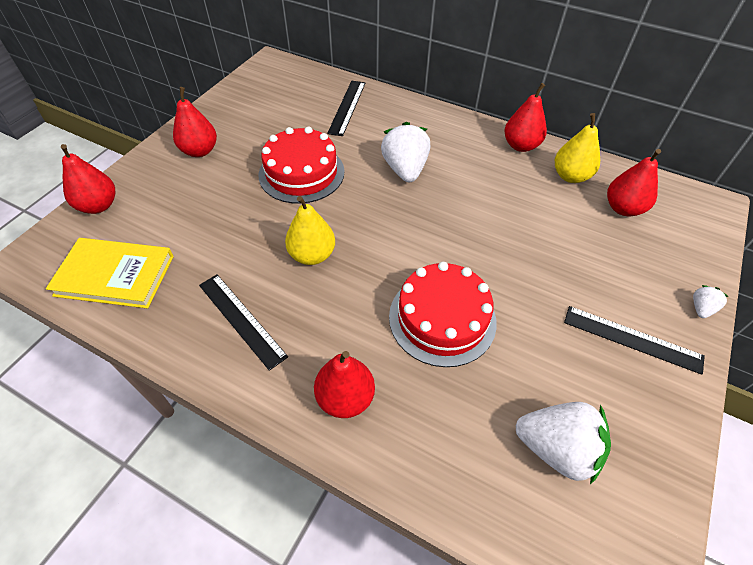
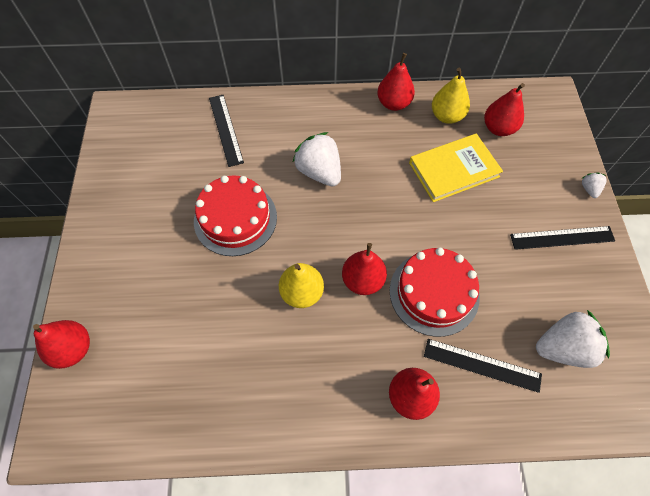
camera: 30 degrees left, 10 degrees up
yellow book [46,238,174,309] -> yellow book moved to [409,133,503,202]
red pear [173,87,217,157] -> red pear moved to [342,243,387,295]
black ruler [199,275,288,371] -> black ruler moved to [424,339,542,393]

